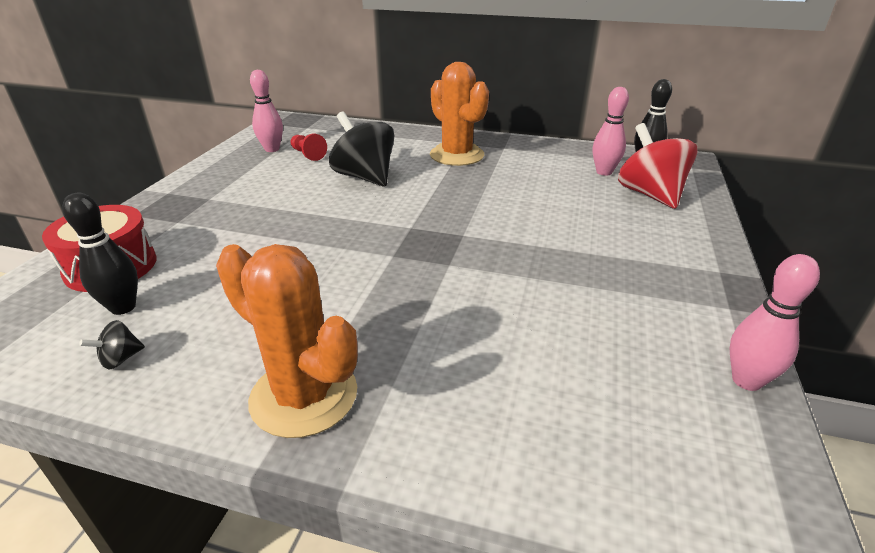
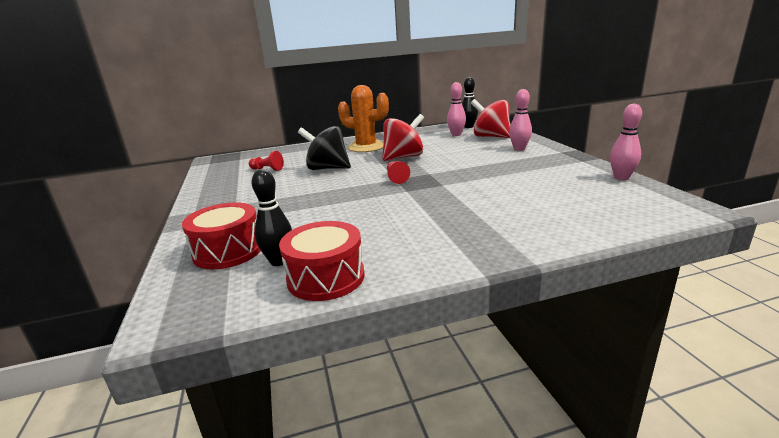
camera: 30 degrees left, 10 degrees down
black spinning top [79,320,145,369] -> red drum [279,221,365,301]
orange cactus [216,244,358,438] -> none
pink bowling pin [250,70,283,152] -> pink bowling pin moved to [509,89,532,151]
none -> red spinning top [382,114,424,161]
none -> red pawn [387,161,410,184]

